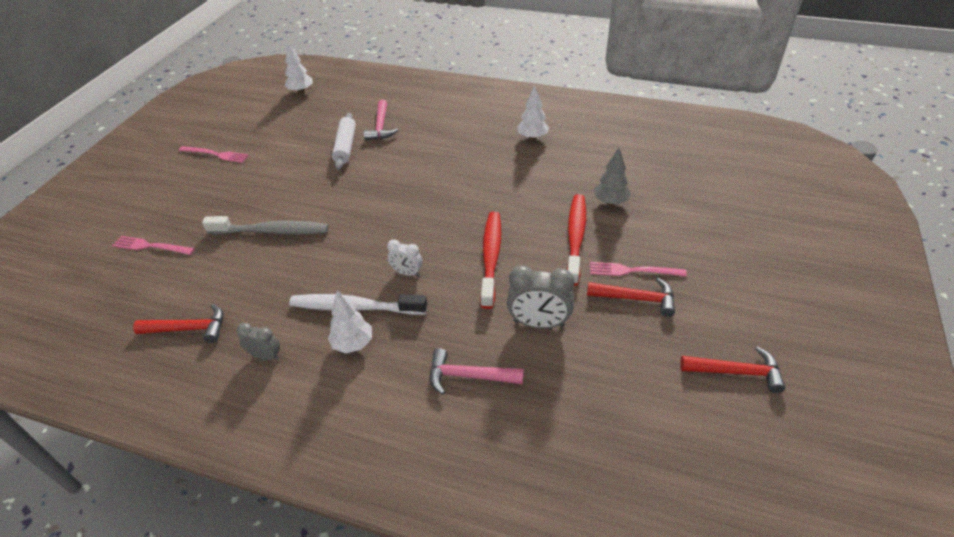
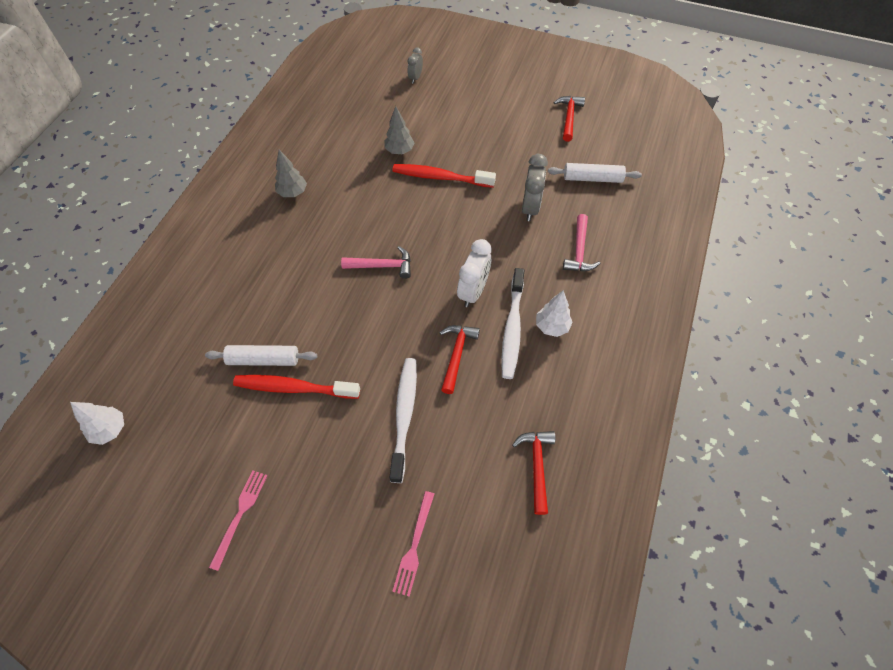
camera: 90 degrees left, 15 degrees up
grey toothbrush [202,216,328,235] -> white toothbrush [390,358,417,483]
grey clock [236,323,280,360] -> grey clock moved to [408,47,423,84]
pink hammer [364,100,398,140] -> pink hammer moved to [341,246,411,279]
white clock [387,239,422,276] -> white clock [457,239,492,307], size x1.71
red toothbrush [480,212,501,309] -> red toothbrush moved to [233,375,360,399]
white tree [517,85,549,140] -> grey tree [275,150,307,197]
red hammer [587,278,675,317] -> red hammer moved to [439,325,480,394]
pink fork [590,262,687,277] -> none
none -> white rolling pin [548,163,642,183]

